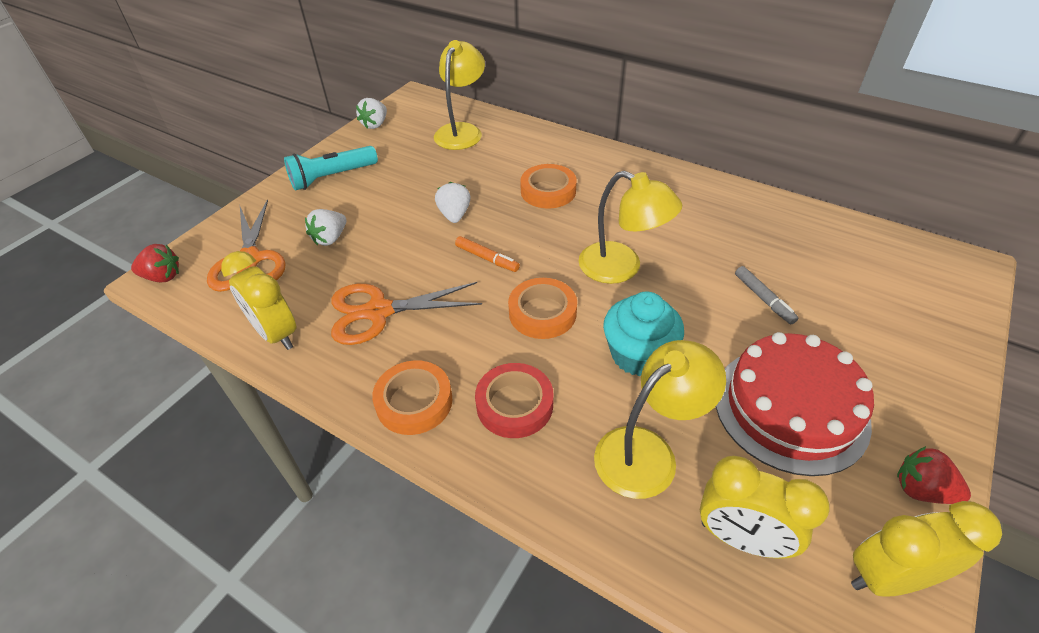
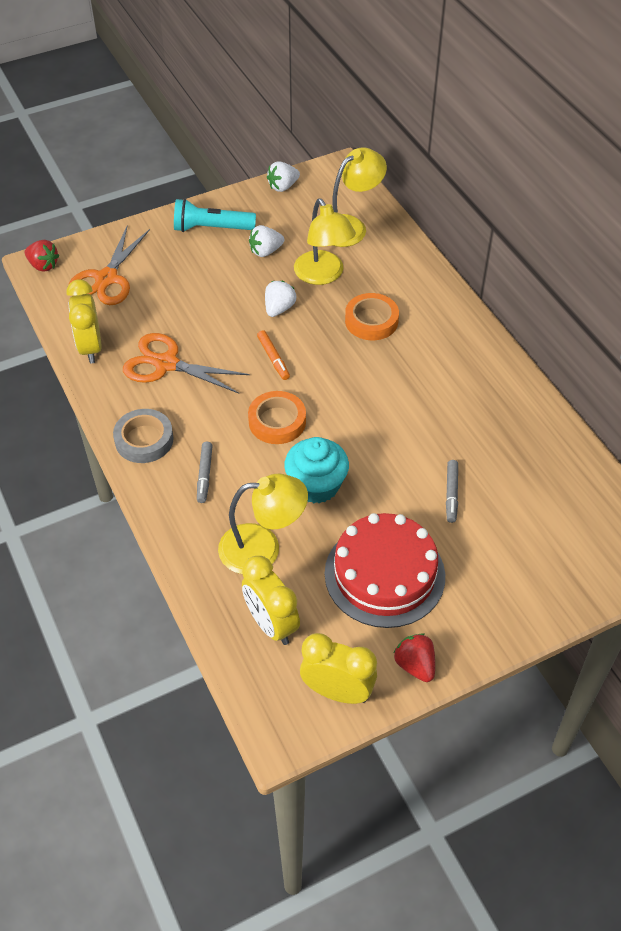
camera: 30 degrees right, 5 degrees up
white strawberry [305,209,346,246] -> white strawberry moved to [249,225,284,257]
orange tape [372,360,452,435] -> grey tape [113,409,174,463]
red tape [475,363,554,438] -> grey marker [197,442,213,503]
yellow lamp [579,171,682,284] -> yellow lamp moved to [294,198,356,285]

